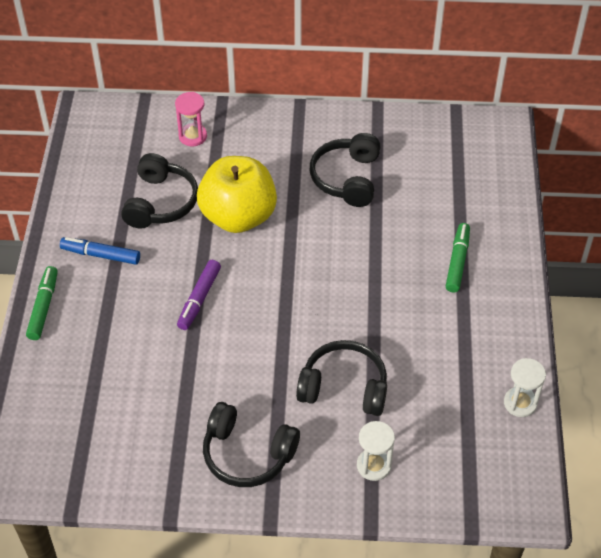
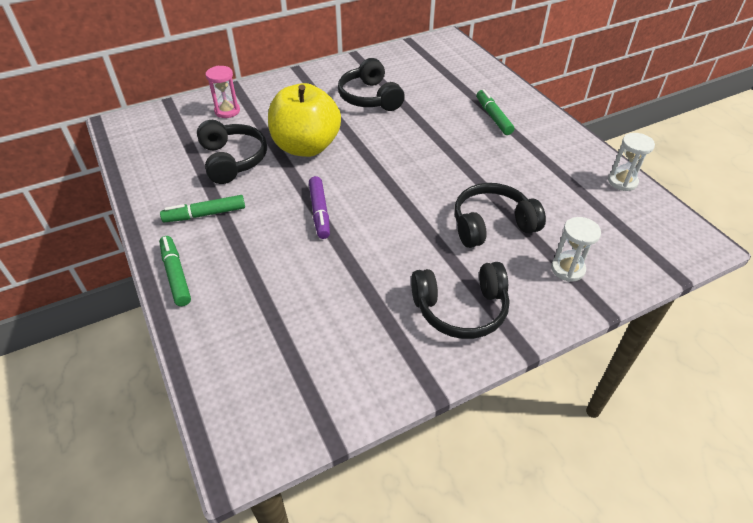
camera: 30 degrees left, 5 degrees down
blue marker [60,237,140,265] -> green marker [160,195,245,222]

